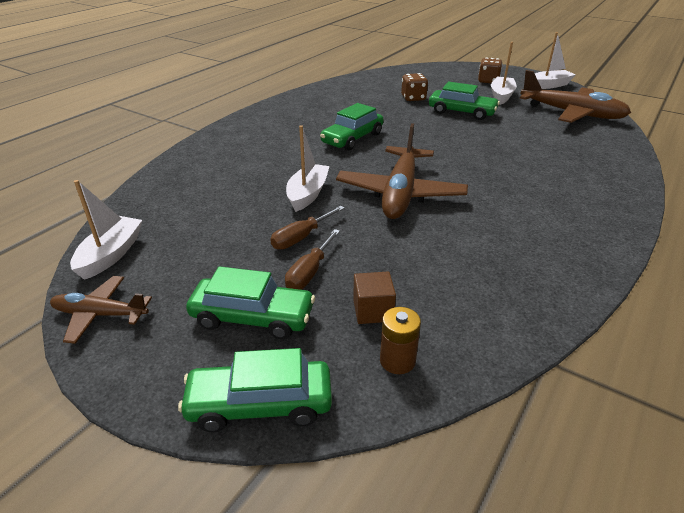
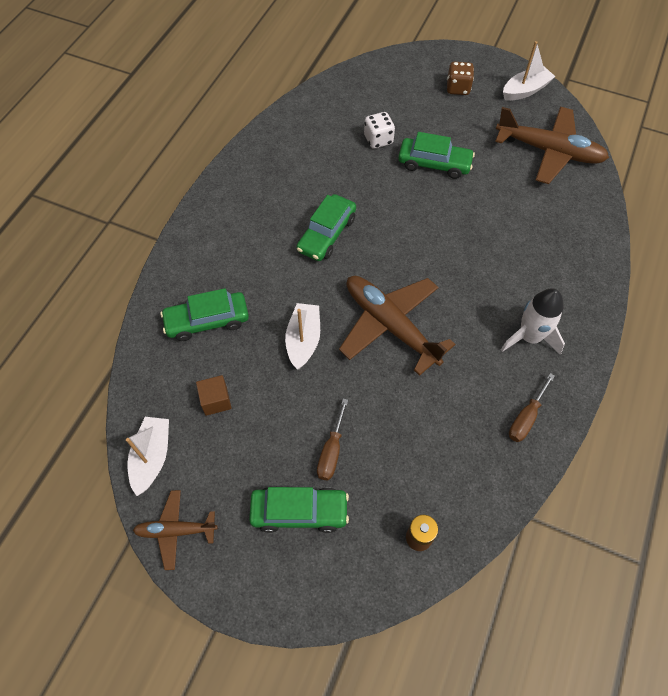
camera: 10 degrees left, 25 degrees up
green car [178,348,332,432] -> green car moved to [160,288,249,341]
brown screwdriver [270,206,345,250] -> brown screwdriver moved to [509,373,555,442]
brown plane [336,123,468,219] -> brown plane turned 135 degrees clockwise [339,276,455,376]
brown cube [353,271,396,324] -> brown cube moved to [196,375,232,416]
brown dice [401,73,428,101] -> white dice [364,112,395,149]
white boat [491,42,517,105] -> none
none -> white rocket [501,289,565,355]

